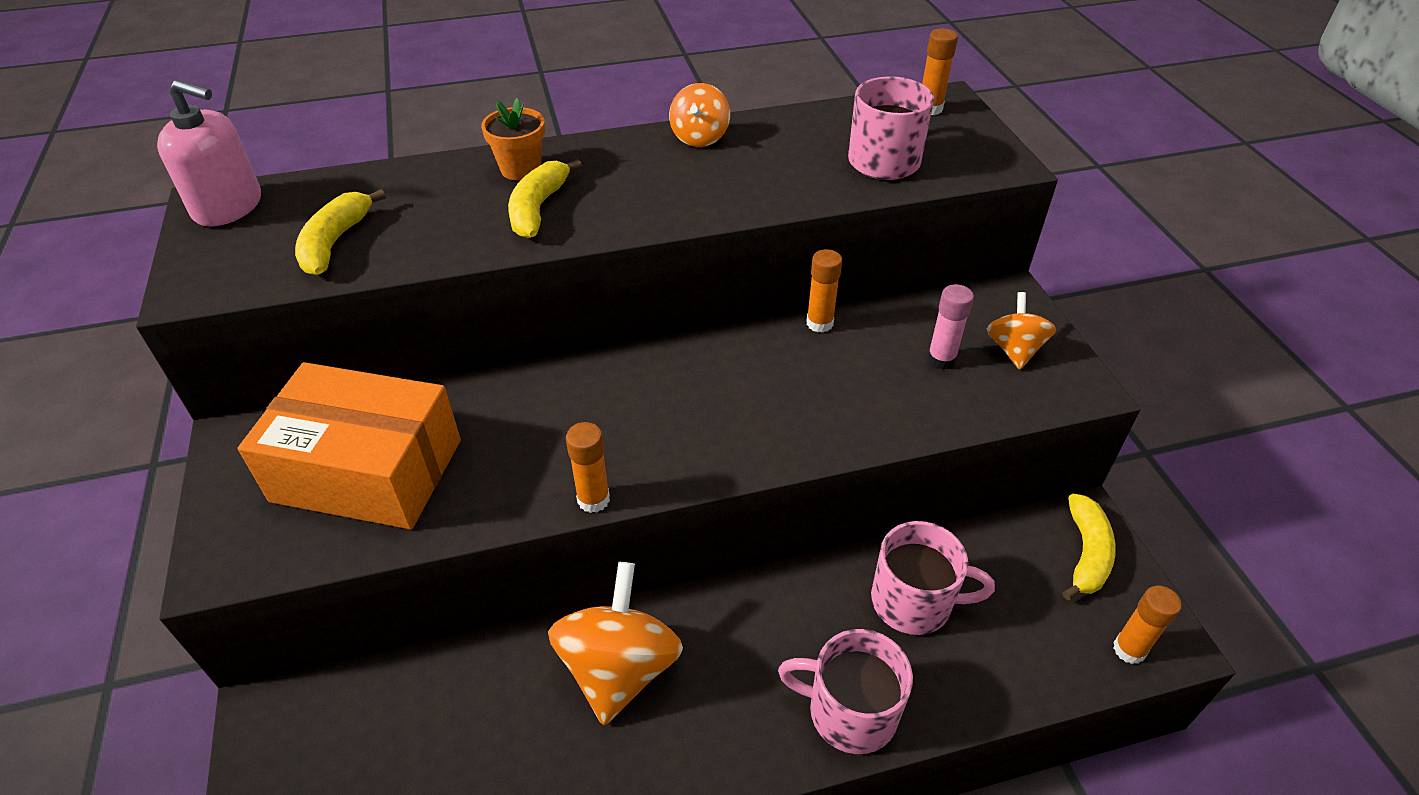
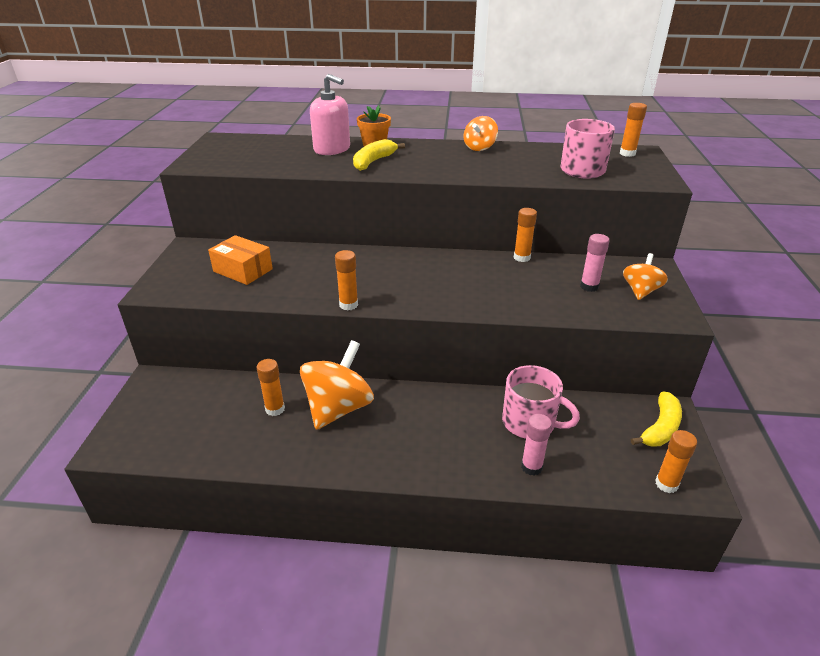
camera: 20 degrees right, 10 degrees down
pink soap dispenser [157,80,261,227] -> pink soap dispenser moved to [310,74,350,155]
orange box [238,362,461,529] -> orange box [208,235,273,285], size x0.57
yellow banana [295,189,386,275] -> none
pink mug [778,629,913,754] -> none
none -> orange glue stick [257,359,285,416]
none -> pink glue stick [521,414,552,476]

